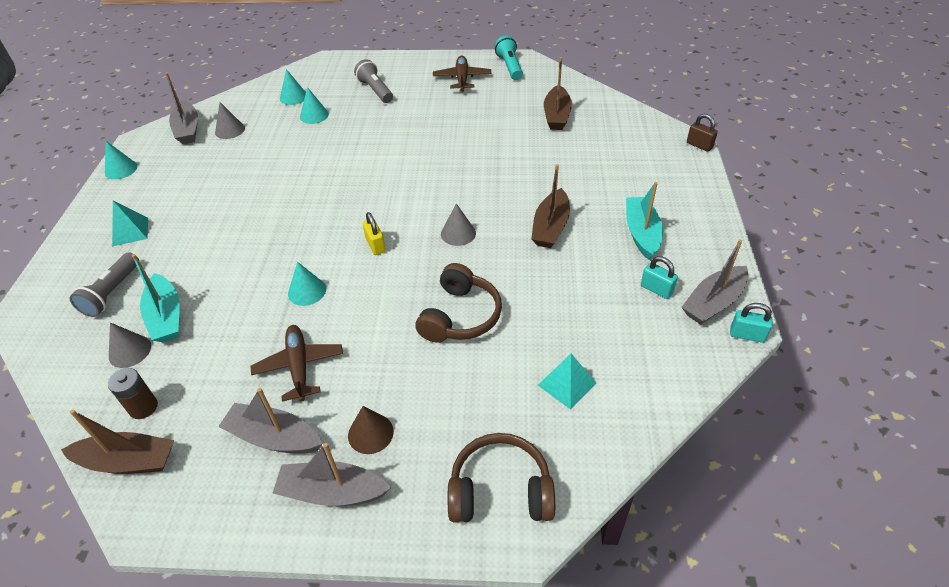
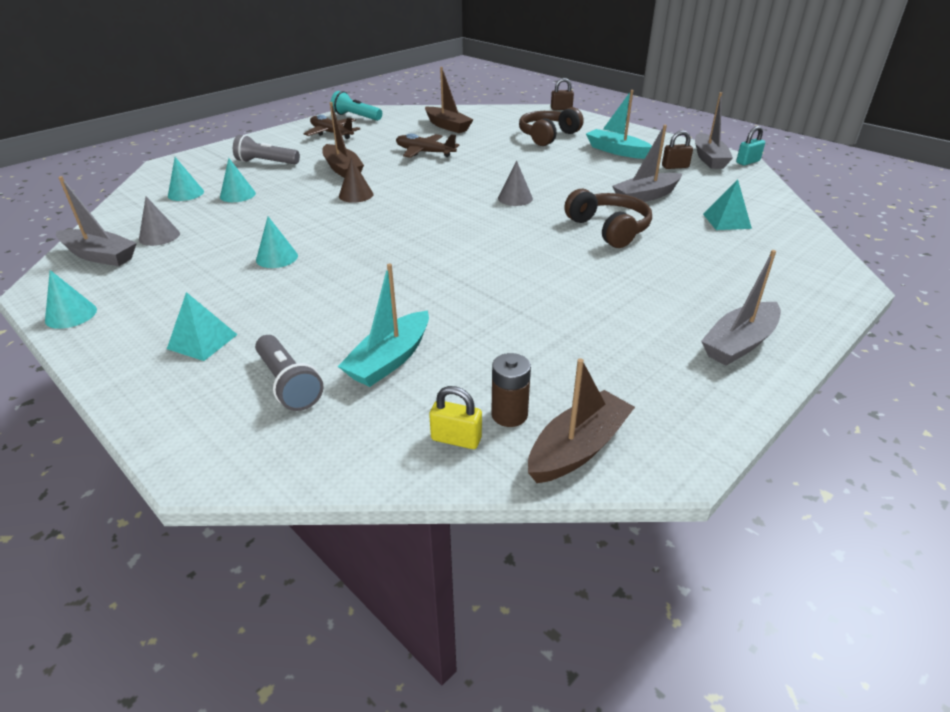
camera: 50 degrees left, 10 degrees down
grey cone [109,323,151,368] -> none
turquoise boat [132,254,180,342] -> turquoise boat turned 105 degrees clockwise [338,263,429,387]
grey boat [218,388,322,454] -> grey boat moved to [612,125,682,202]
brown plane [251,325,343,402] -> brown plane moved to [396,134,460,158]
turquoise cone [288,262,326,306] -> turquoise cone moved to [256,217,298,268]
brown cone [348,406,394,454] -> brown cone moved to [339,158,373,203]
yellow padlock [363,212,386,255] -> yellow padlock moved to [429,386,482,449]
brown headphones [448,433,555,523] -> brown headphones moved to [519,107,584,146]
brown boat [531,164,570,248] -> brown boat moved to [322,102,364,178]
turquoise padlock [641,256,678,299] -> brown padlock [662,130,693,169]

